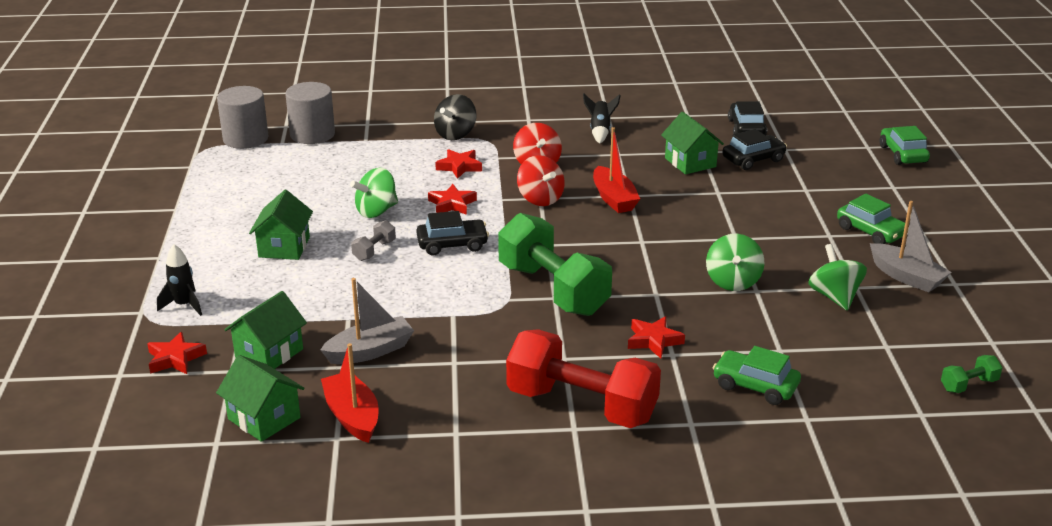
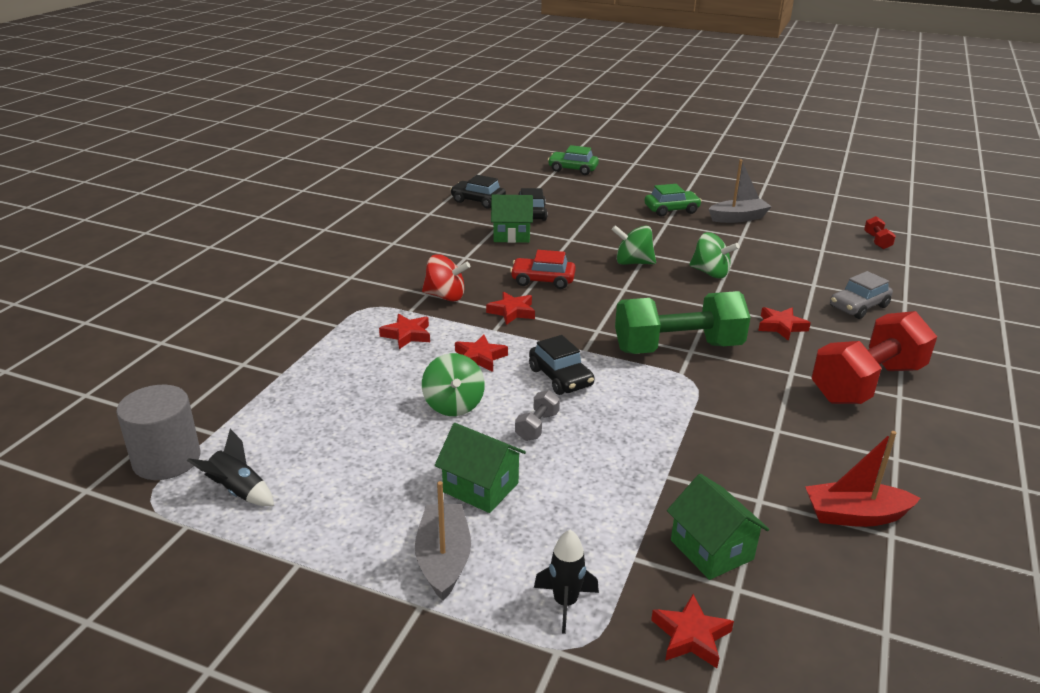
camera: 65 degrees left, 0 degrees up
green house [216,355,305,442] -> none
grey cylinder [285,82,335,144] -> none
grey boat [320,278,414,364] -> grey boat moved to [415,481,471,601]
grey dumbbell [351,220,396,261] -> grey dumbbell turned 60 degrees clockwise [515,390,560,441]
black car [416,211,489,256] -> black car turned 135 degrees clockwise [529,335,594,395]
black spinning top [434,94,476,140] -> none
red spinning top [517,155,565,206] -> red star [486,292,535,325]
black rocket [583,93,621,144] -> black rocket moved to [187,429,274,506]
red boat [593,127,640,213] -> red car [510,250,576,289]
green car [713,346,801,405] -> grey car [830,271,893,319]
green spinning top [808,244,867,310] -> green spinning top moved to [612,225,656,265]
green dumbbell [941,355,1003,393] -> red dumbbell [864,216,896,249]

